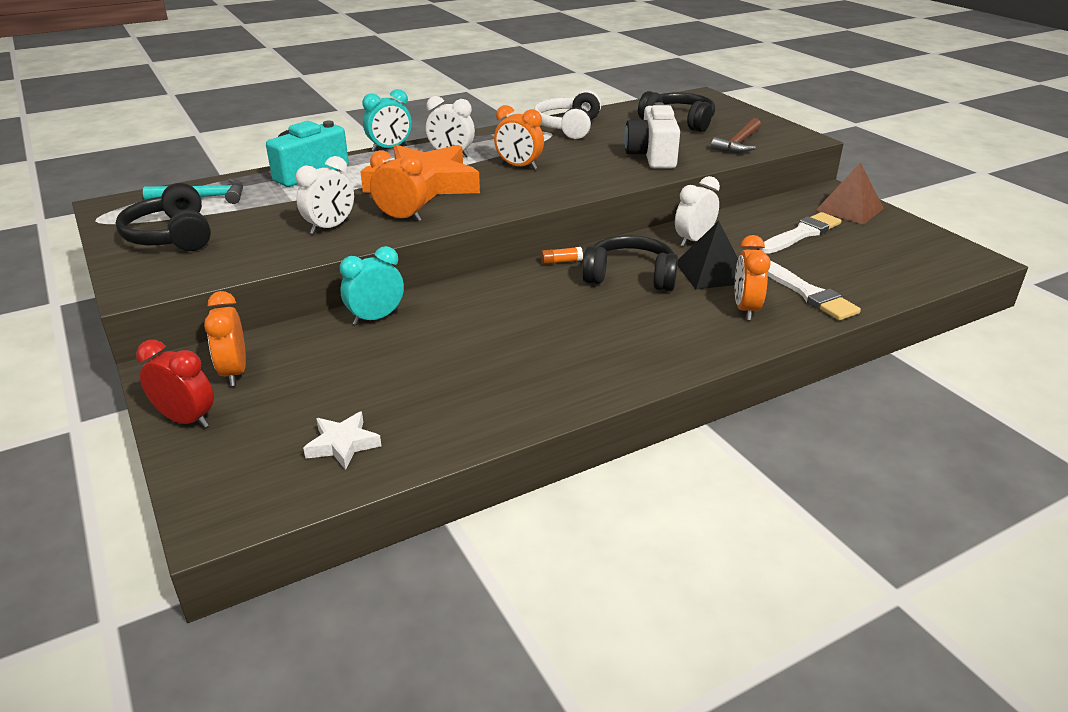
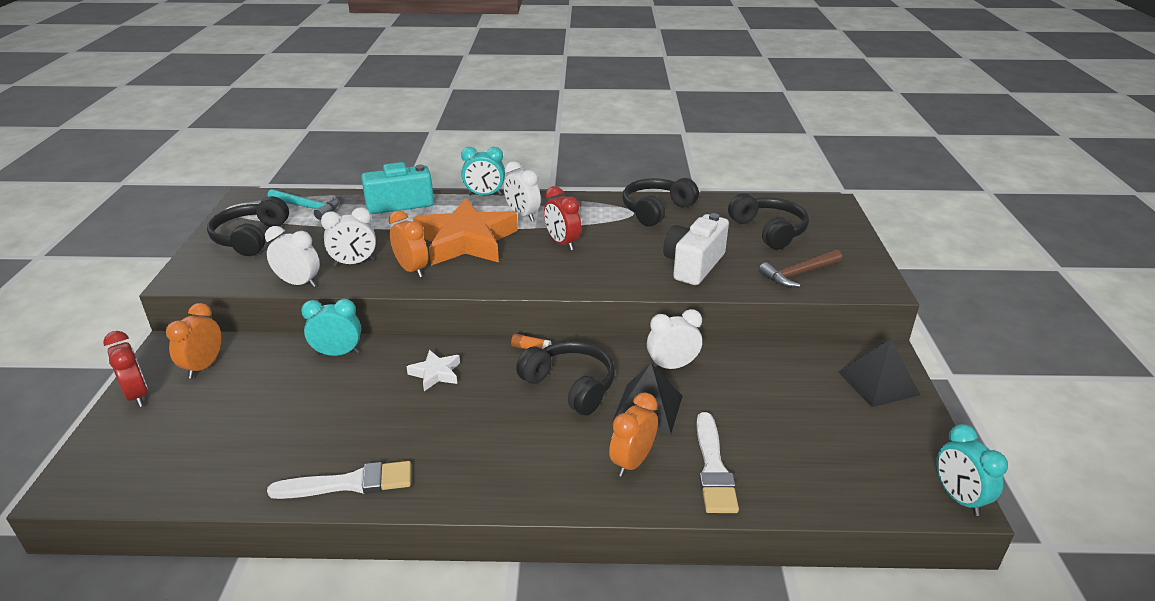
camera: 30 degrees right, 0 degrees up
white star [303,411,381,470] -> white star moved to [407,350,460,391]
orange clock [494,105,544,170] -> red clock [544,186,581,251]
white headphones [534,90,601,139] -> black headphones [622,178,699,226]
white brush [759,212,841,254] -> white brush moved to [267,461,411,499]
brown pyramid [816,162,884,225] -> black pyramid [838,339,920,407]
none -> white clock [265,226,320,287]
none -> turquoise clock [936,424,1008,516]

